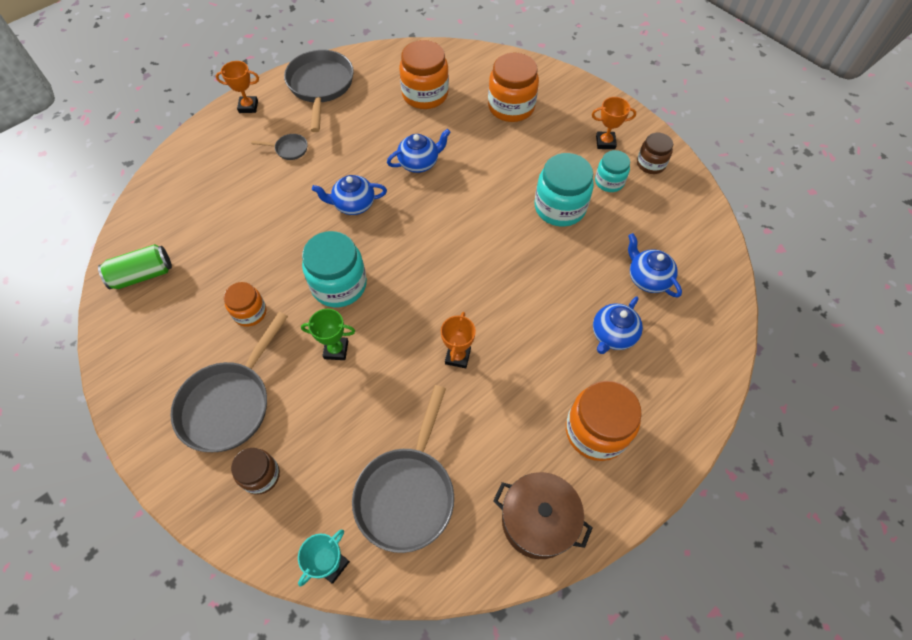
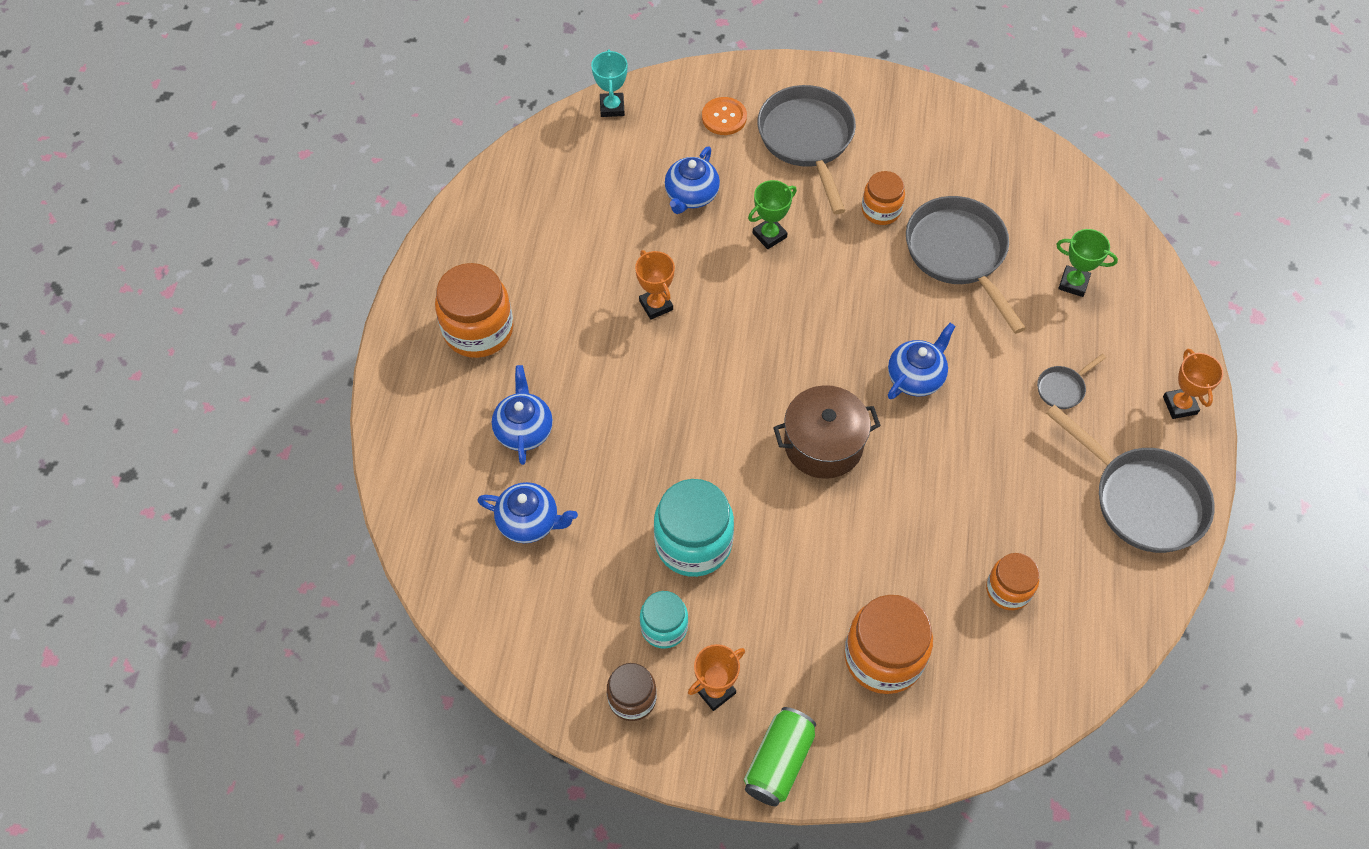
camera: 140 degrees right, 0 degrees up
green can [98,244,172,289] -> green can moved to [744,707,816,806]
orange trophy [216,61,259,113] -> orange trophy turned 60 degrees counterclockwise [1163,349,1223,419]
brown jar [231,448,280,495] -> orange button [702,97,747,135]
turquoise jar [302,231,367,307] -> none
grey pan [352,385,454,553] -> grey pan moved to [906,196,1026,334]
blue teapot [387,129,451,173] -> blue teapot moved to [665,146,720,214]
orange jar [399,40,449,109] -> orange jar [986,553,1039,610], size x0.59
brown pot [493,472,593,559] -> brown pot moved to [773,385,881,479]
none -> green trophy [1056,229,1118,297]

